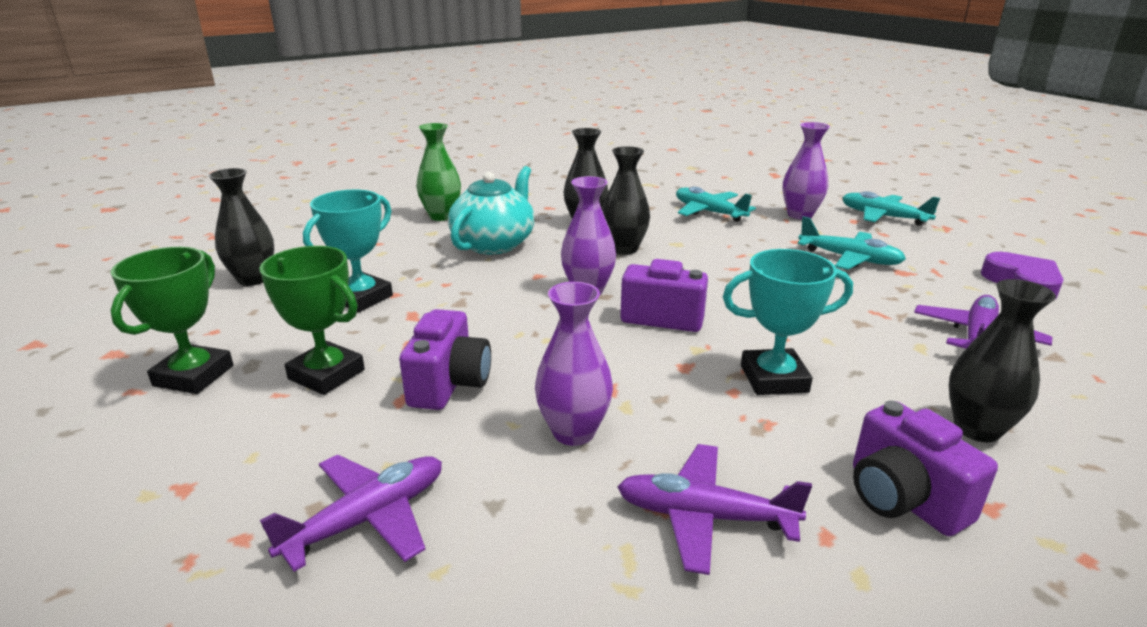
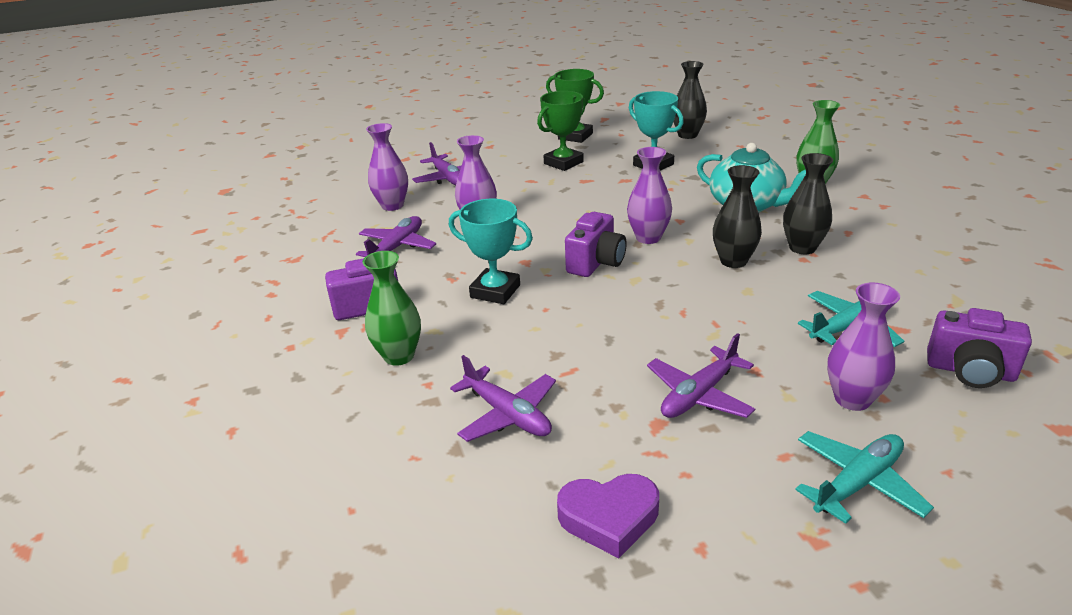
camera: 105 degrees right, 5 degrees up
purple camera [399,309,491,410] -> purple camera moved to [927,308,1032,388]
turquoise trophy [723,249,853,395] -> turquoise trophy turned 75 degrees counterclockwise [449,199,533,304]
turquoise plane [798,216,906,270] -> purple plane [647,333,755,418]
black vase [949,279,1056,442] -> green vase [362,251,421,366]
none -> purple vase [366,123,408,211]

